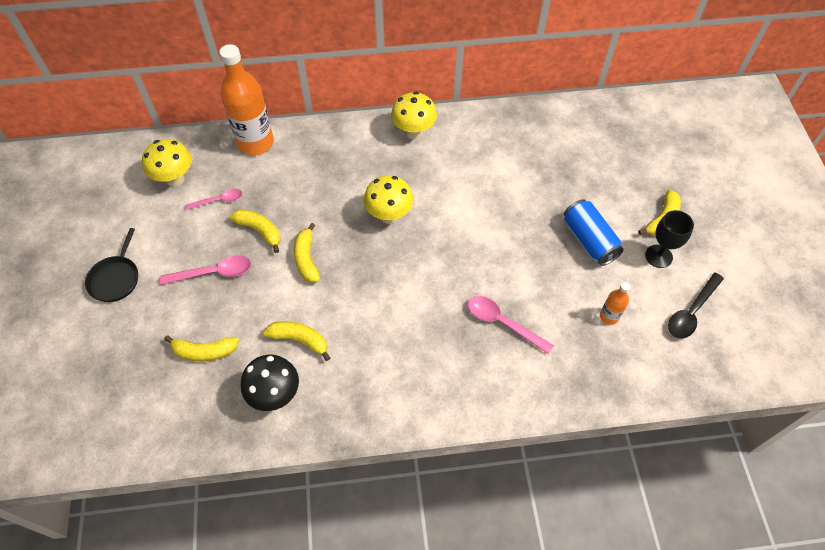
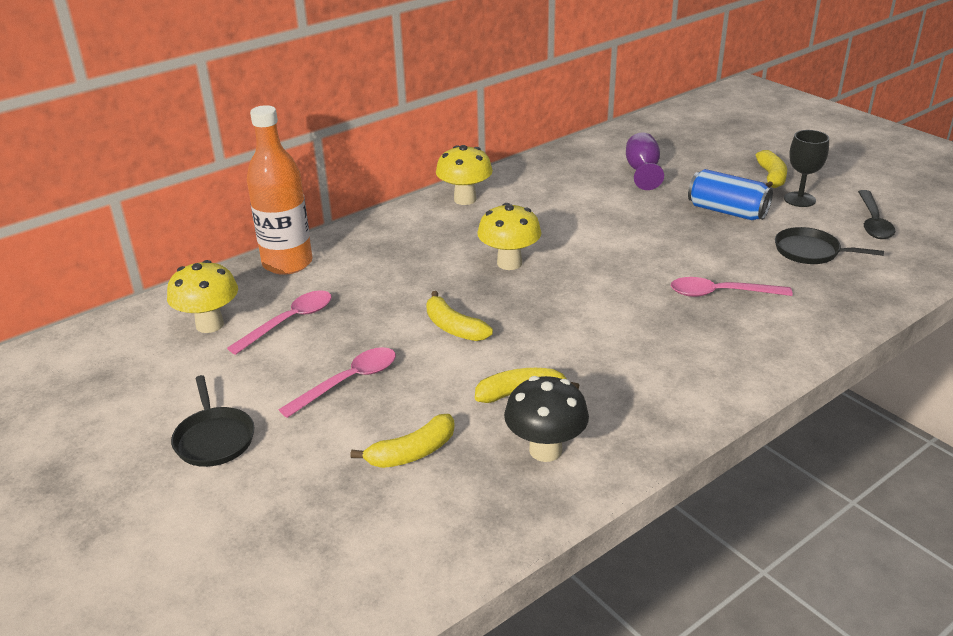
camera: 30 degrees left, 25 degrees down
pink spoon [185,189,242,210] -> pink spoon [227,290,332,355], size x1.50
yellow banana [229,209,280,253] -> none
orange bottle [600,282,630,325] -> black pan [775,227,884,264]
none -> purple goblet [626,133,664,190]

